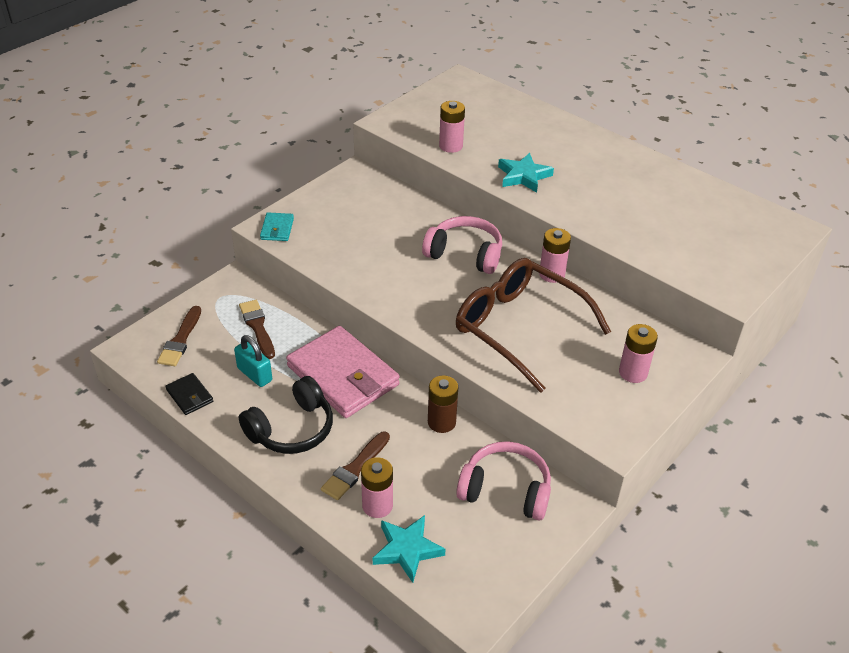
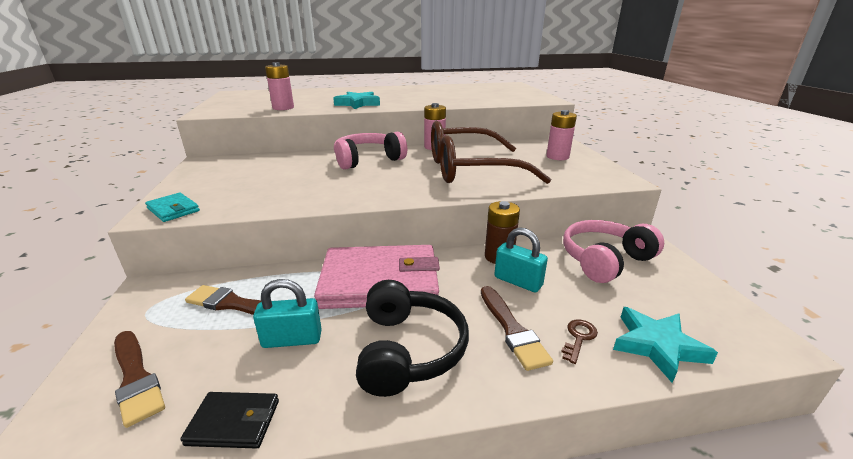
camera: 50 degrees left, 15 degrees down
pink battery [361,457,393,518] -> brown key [561,319,598,364]
none -> turquoise padlock [494,227,548,292]

